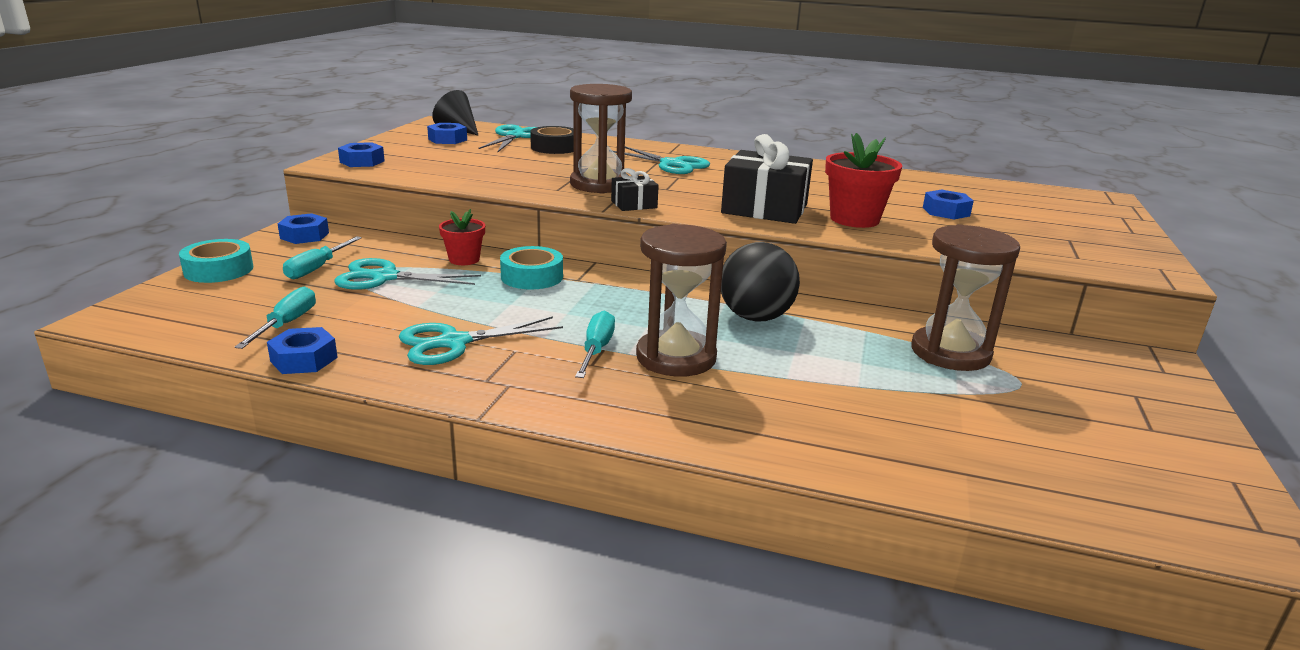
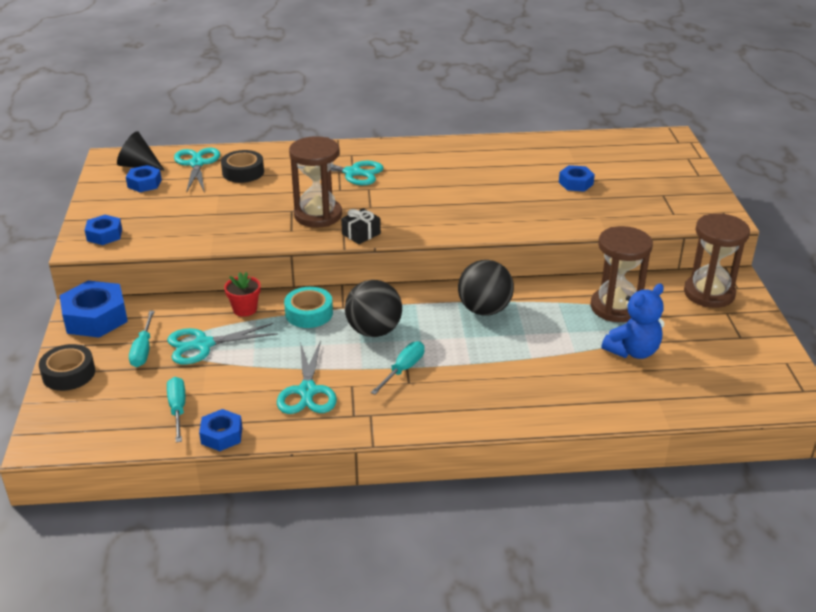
camera: 20 degrees left, 10 degrees up
turquoise tape [179,239,253,283] -> black tape [39,344,95,391]
blue nut [278,213,329,244] -> blue nut [60,280,128,338], size x1.74
turquoise scissors [399,316,563,365] -> turquoise scissors turned 45 degrees counterclockwise [277,340,337,414]
turquoise screwdriver [575,310,615,378] -> turquoise screwdriver turned 45 degrees clockwise [370,341,424,395]
brown hourglass [636,224,727,377] -> brown hourglass moved to [684,213,750,308]
black gift [721,134,813,224] -> none
red flower pot [825,133,902,228] -> none
none -> black ball [345,280,402,337]
none -> blue teddy bear [601,284,664,359]

